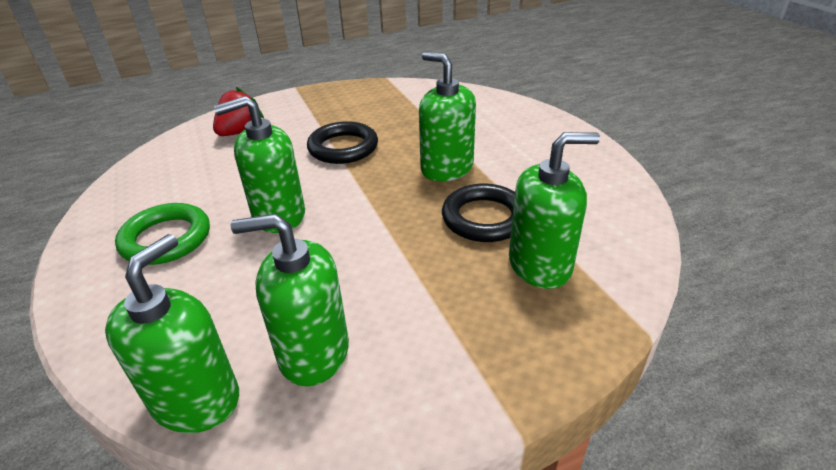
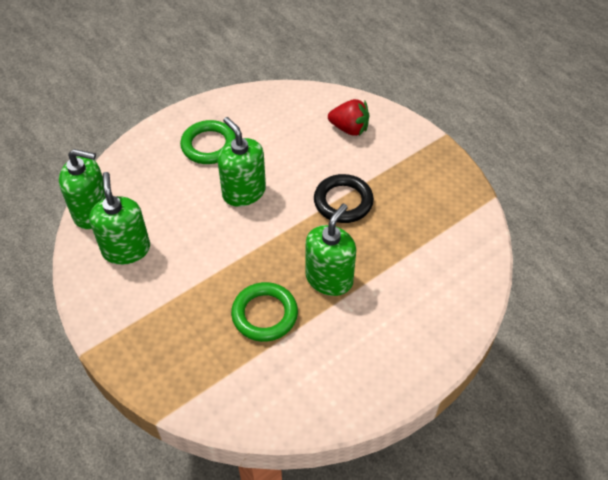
camera: 75 degrees right, 15 degrees up
black ring [442,184,515,242] -> green ring [231,282,298,342]
green soap dispenser [509,132,600,289] -> none

